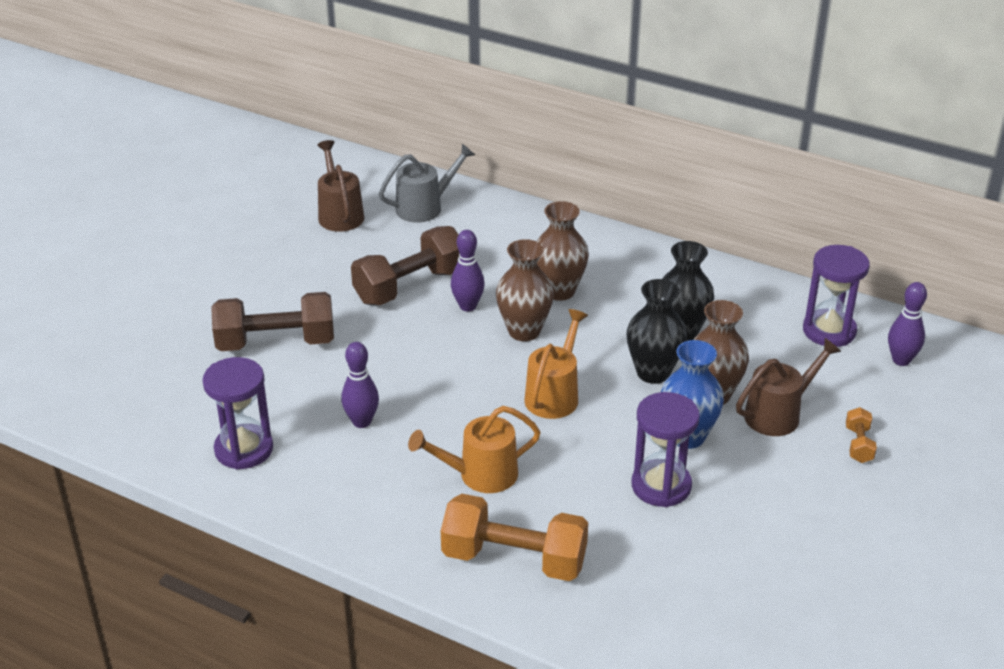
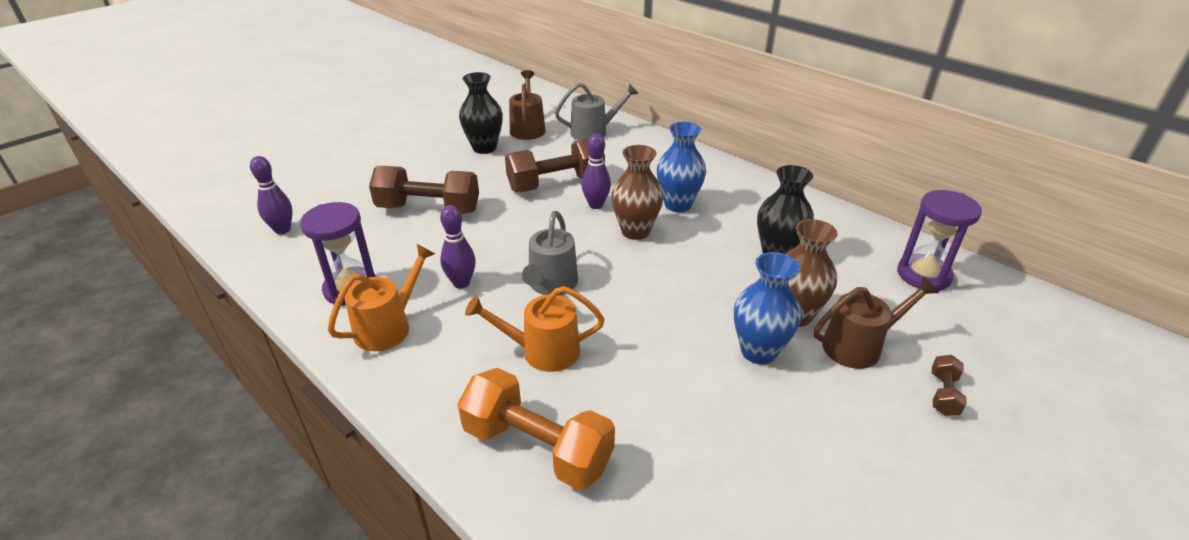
camera: 15 degrees right, 0 degrees up
orange watering can [524,309,588,419] -> orange watering can moved to [328,244,435,351]
brown vase [536,201,589,301] -> blue vase [657,121,706,212]
black vase [626,279,687,384] -> black vase moved to [459,72,503,154]
purple hourglass [632,392,700,507] -> none
orange dumbbell [846,407,877,463] -> brown dumbbell [932,355,967,416]
purple bowling pin [888,282,927,366] -> purple bowling pin moved to [250,156,292,234]
none -> grey watering can [522,211,578,295]

